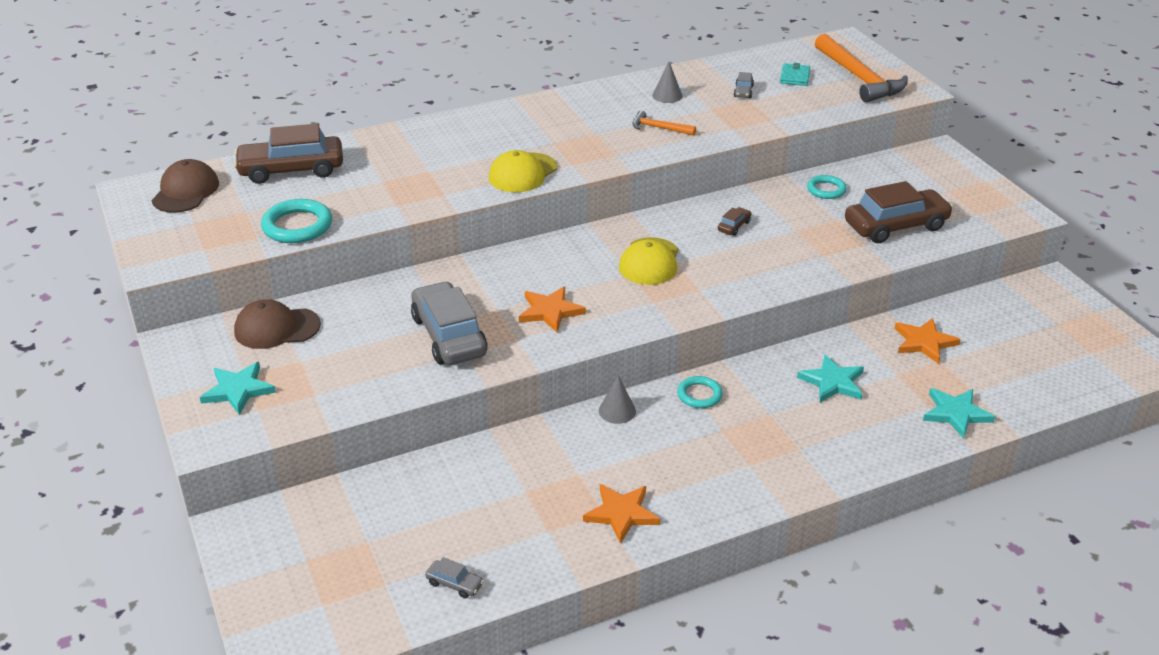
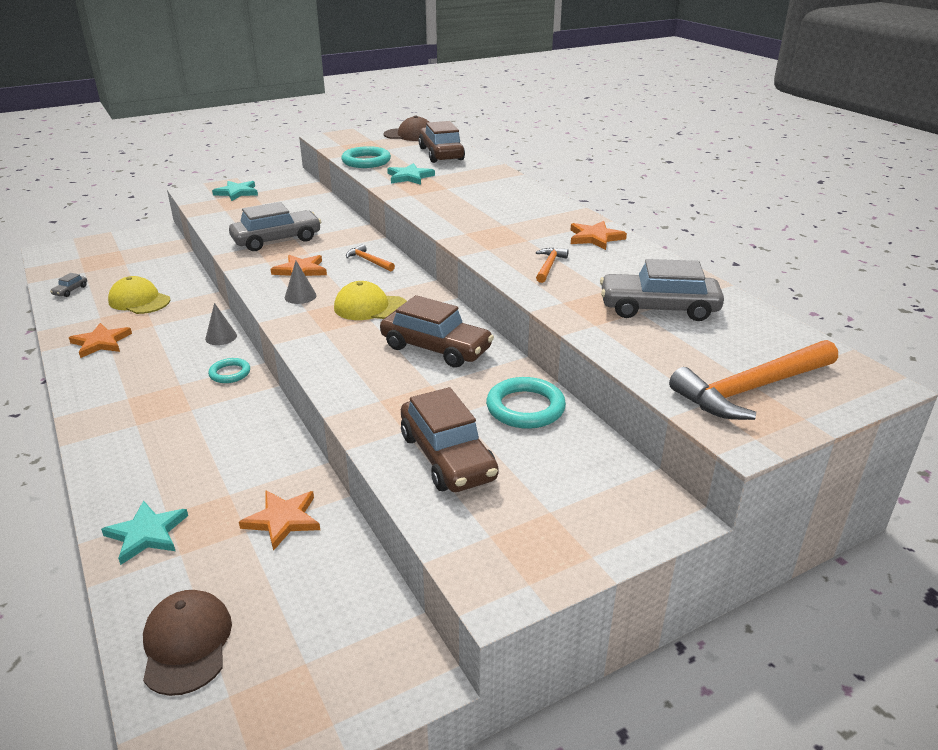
camera: 85 degrees right, 5 degrees down
brown cap [234,300,321,349] -> brown cap moved to [143,590,232,696]
yellow cap [489,150,557,192] -> yellow cap moved to [108,276,170,314]
grey cone [652,62,683,103] -> grey cone moved to [285,261,317,304]
brown car [718,207,751,236] -> brown car [380,295,494,368], size x2.39
grey car [734,72,754,98] -> grey car [600,259,724,321], size x2.39
turquoise wallet [780,63,810,86] -> none
turquoise star [797,354,864,402] -> turquoise star moved to [387,163,435,185]
turquoise ring [807,175,847,199] -> turquoise ring [486,377,566,429], size x1.62
none -> orange hammer [346,244,395,271]
none -> orange star [571,221,627,250]

